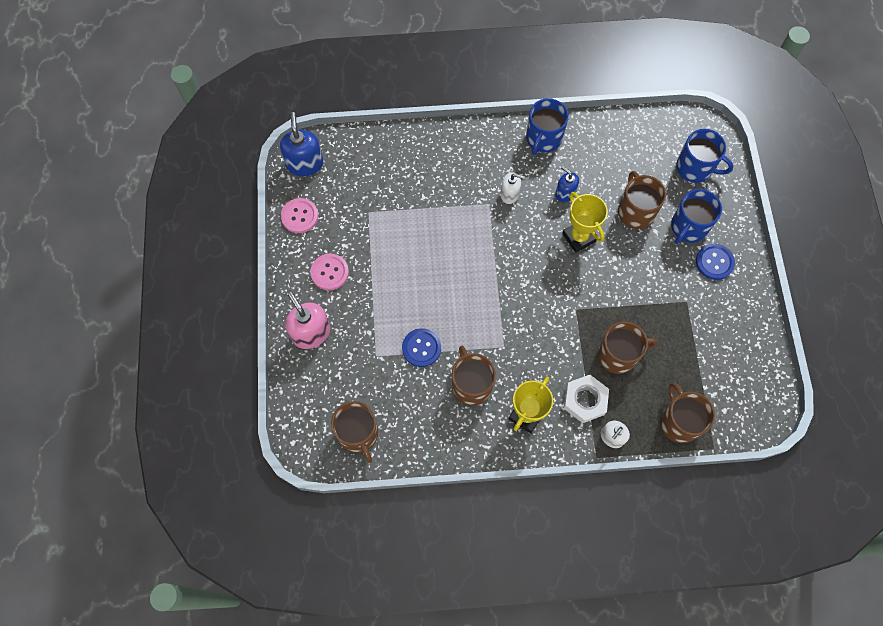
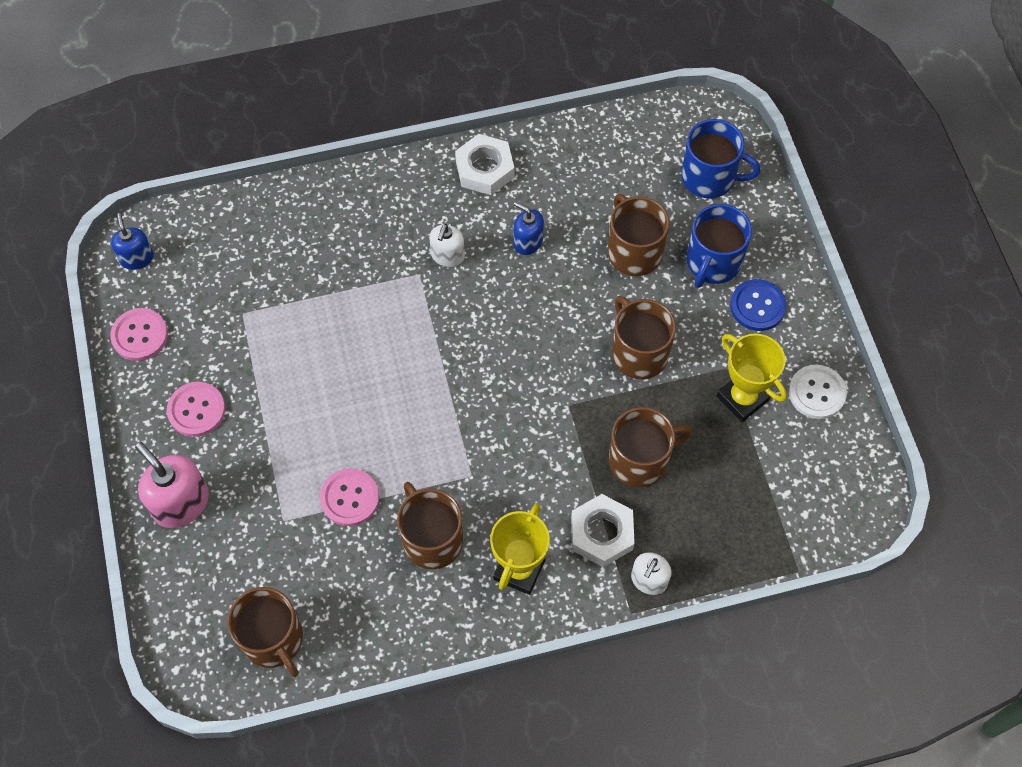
camera: 10 degrees left, 5 degrees down
blue soap dispenser [280,112,323,177] -> blue soap dispenser [111,213,154,270], size x0.61
blue button [402,328,441,367] -> pink button [320,468,379,526]
white soap dispenser [501,172,525,204] -> white soap dispenser turned 105 degrees clockwise [429,224,465,267]
blue mug [526,98,569,155] -> white nut [455,134,514,195]
yellow trophy [562,192,608,253] -> yellow trophy moved to [717,334,787,422]
brown mug [660,382,715,443] -> brown mug moved to [612,296,676,379]
none -> white button [789,365,847,419]

